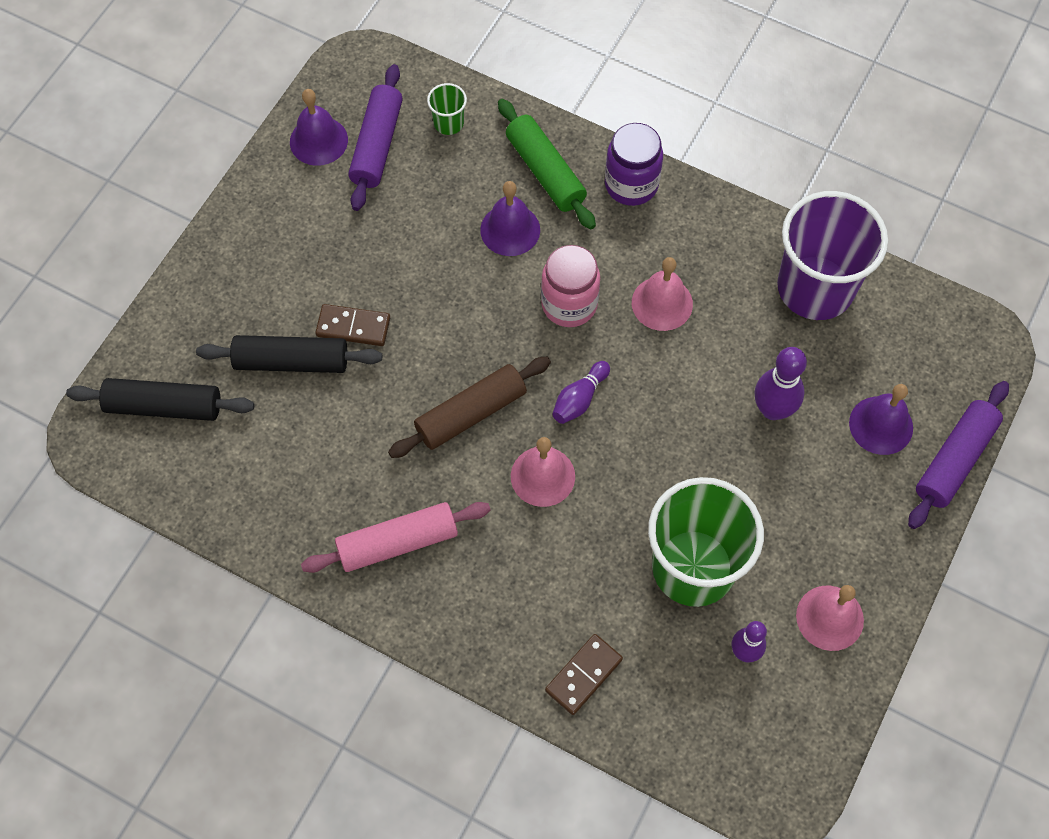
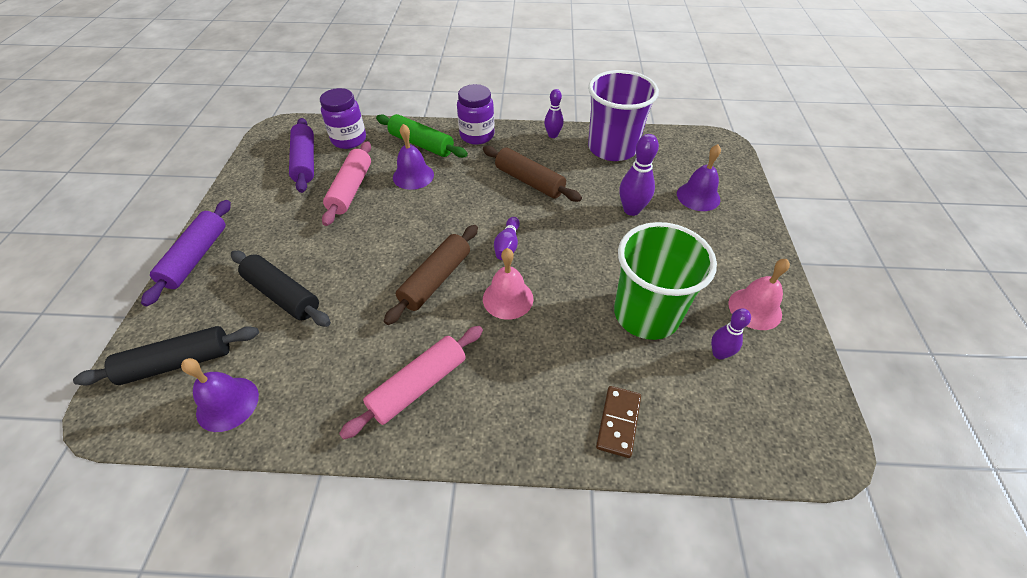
camera: 25 degrees left, 15 degrees down
black rolling pin [196,335,382,373] -> black rolling pin turned 60 degrees clockwise [231,251,331,327]
purple bell [290,89,348,166] -> purple bell moved to [181,358,259,432]
brown domino [315,304,390,346] -> none
green cup [427,83,467,135] -> purple jar [320,88,366,149]
pink jar [541,245,600,327] -> none
pink bell [632,257,693,331] -> brown rolling pin [483,146,582,202]
purple rolling pin [908,381,1009,529] -> purple rolling pin moved to [141,200,231,306]
none -> pink rolling pin [322,141,371,226]
none -> purple bowling pin [544,89,563,138]

